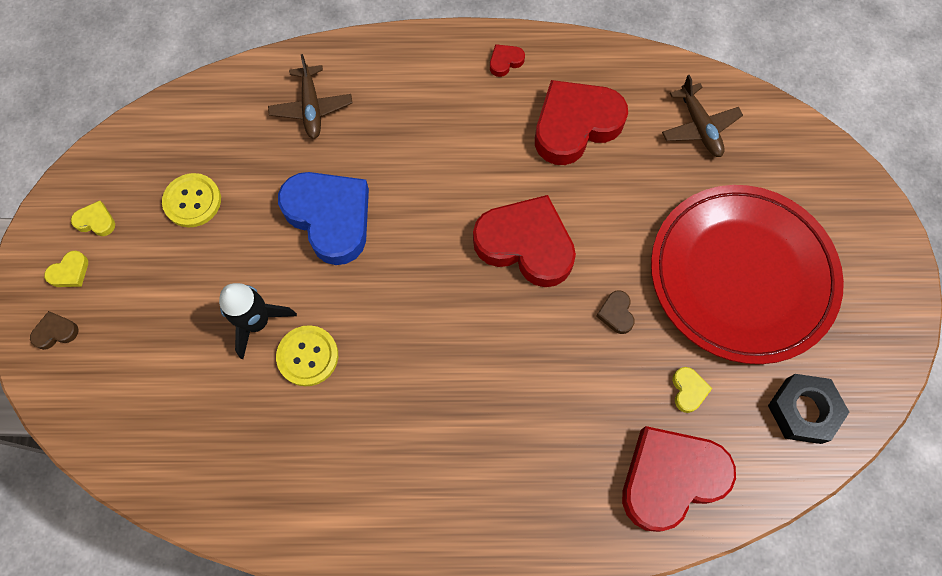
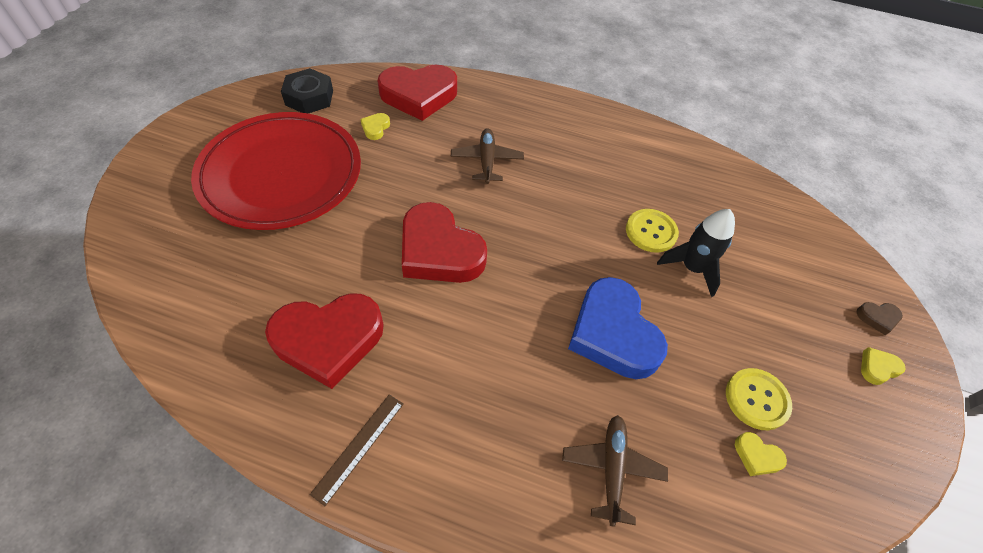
camera: 165 degrees left, 15 degrees down
yellow heart [71,201,115,236] -> yellow heart moved to [735,432,787,476]
red heart [490,44,525,77] -> brown ruler [310,394,404,506]
brown heart [596,290,635,334] -> none
brown plane [662,75,743,157] -> brown plane moved to [451,128,524,184]

